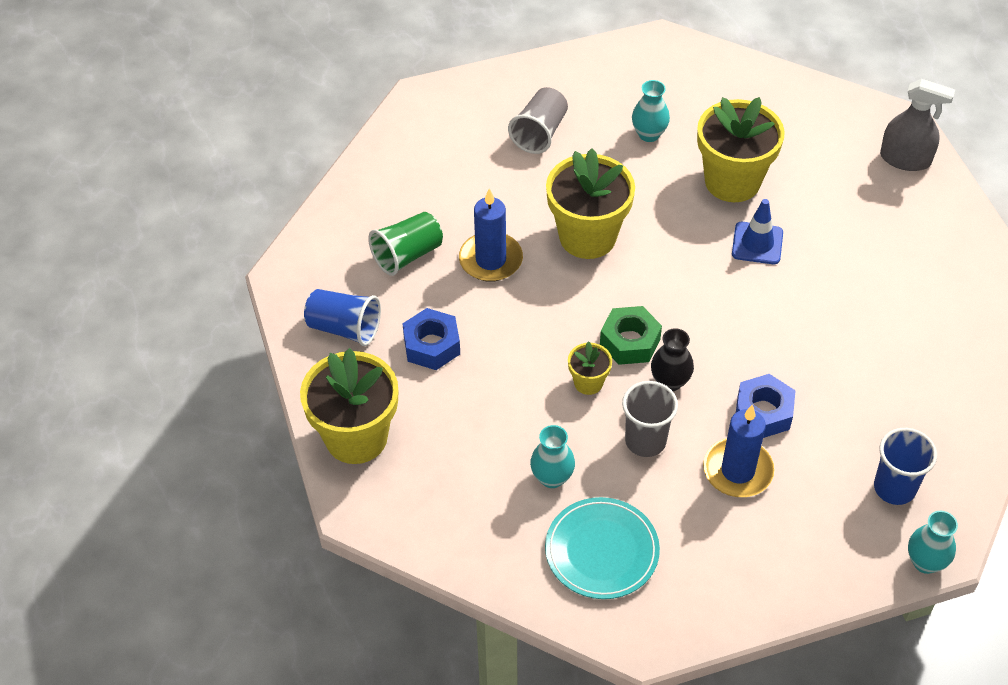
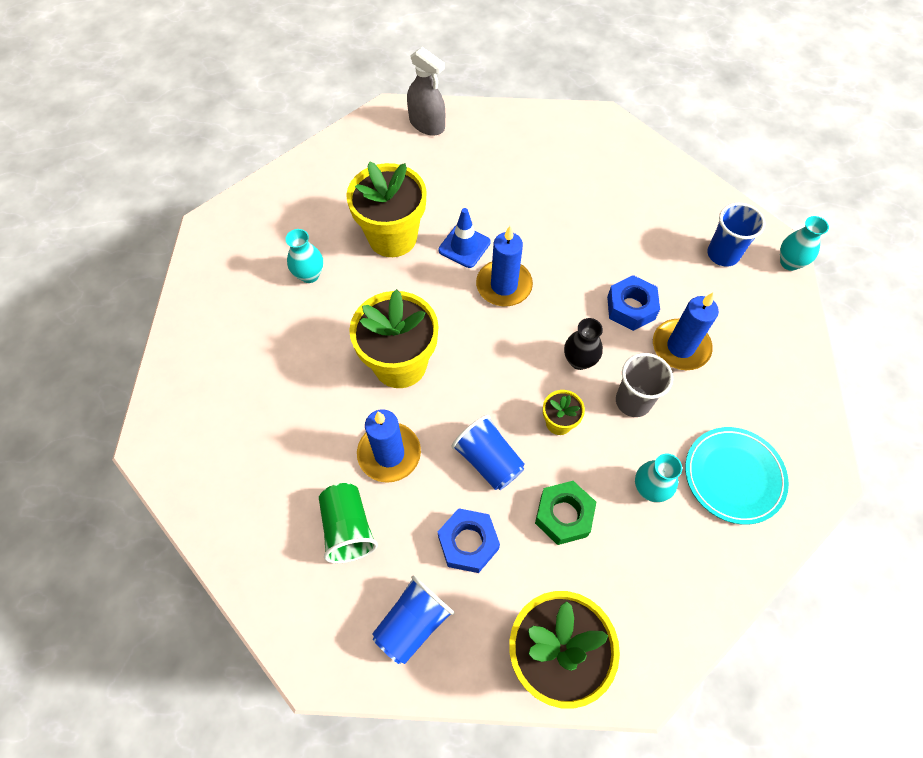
camera: 70 degrees left, 10 degrees up
grey cup [508,87,568,154] -> none
green nut [600,306,662,365] -> green nut moved to [535,481,596,545]
grey spray bottle [880,79,955,171] -> grey spray bottle turned 90 degrees clockwise [407,47,445,136]
none -> blue cup [451,415,525,490]
none -> blue candle [476,226,533,306]

